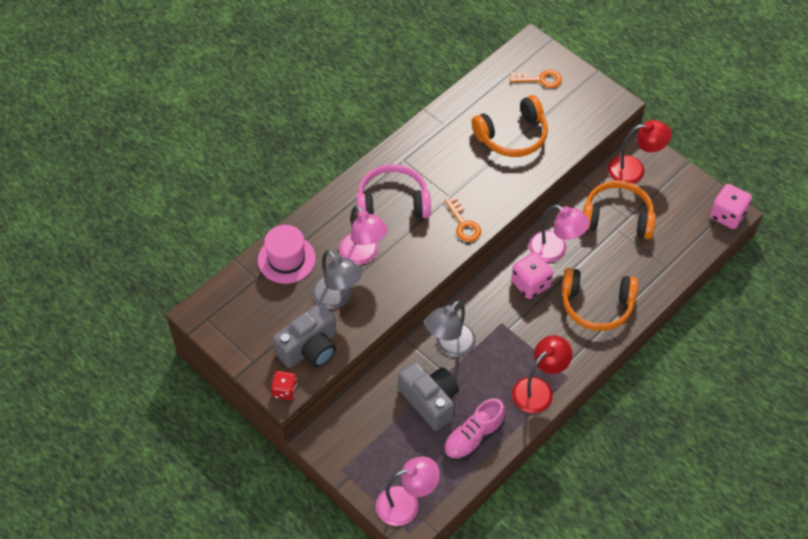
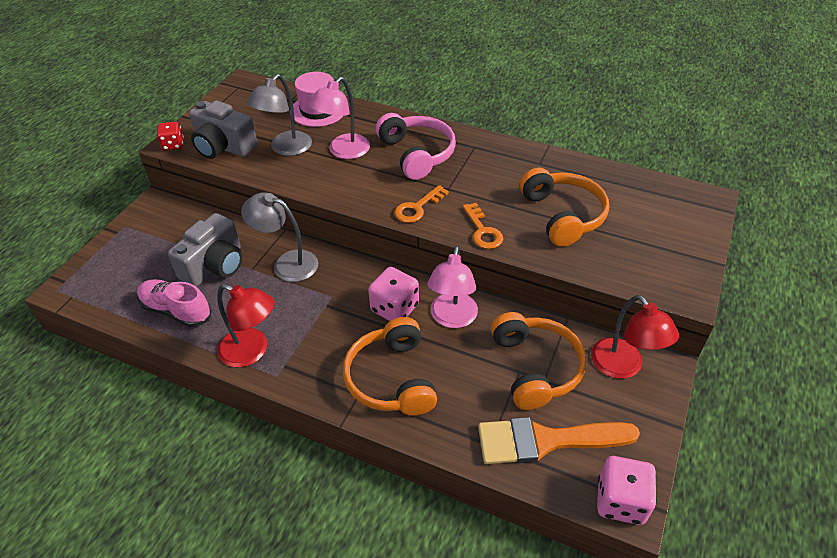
camera: 70 degrees right, 10 degrees down
pink lamp [376,456,440,526] -> none
orange headphones [471,95,548,157] -> orange headphones turned 150 degrees counterclockwise [519,167,609,247]
orange key [510,70,562,88] -> orange key moved to [463,203,503,249]
none -> orange brush [478,417,640,464]

